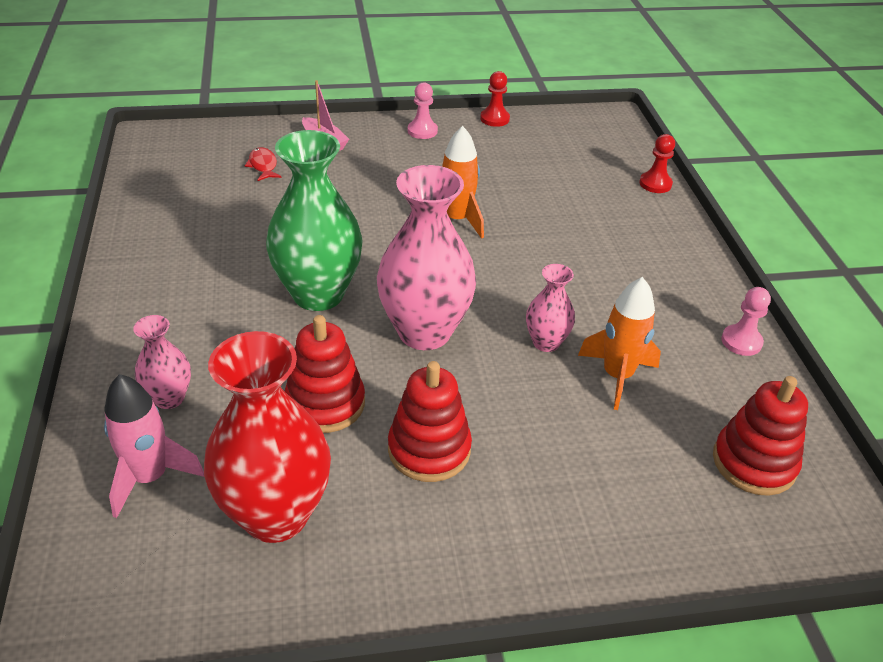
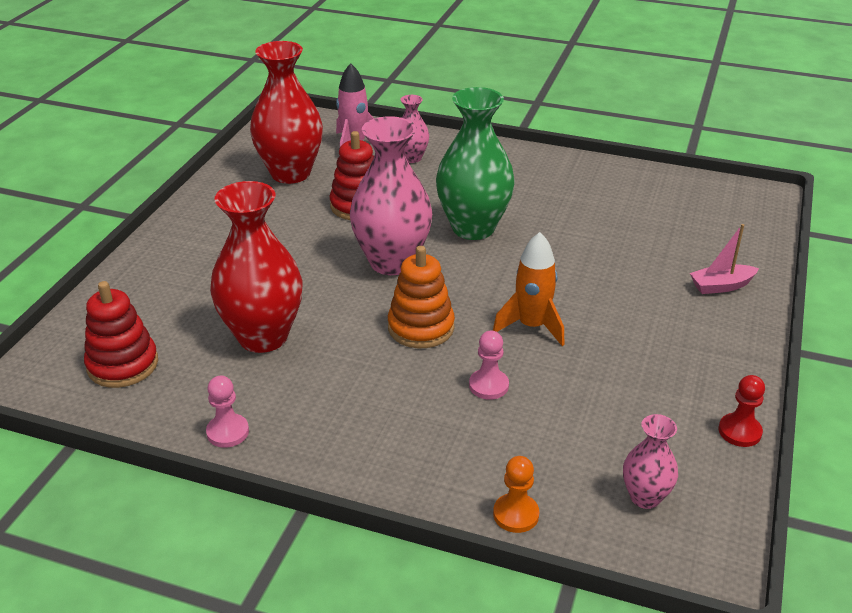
camera: 120 degrees right, 5 degrees down
red fish [245,147,282,181] -> none
red stacking toy [388,361,472,482] -> none
pink pawn [408,82,438,139] -> pink pawn moved to [469,331,509,400]
pink vase [526,264,575,352] -> pink vase moved to [623,414,678,509]
orange rocket [578,277,661,410] -> red vase [210,181,302,353]
red pawn [639,134,675,193] -> orange pawn [493,456,539,533]
none -> orange stacking toy [388,246,455,348]

